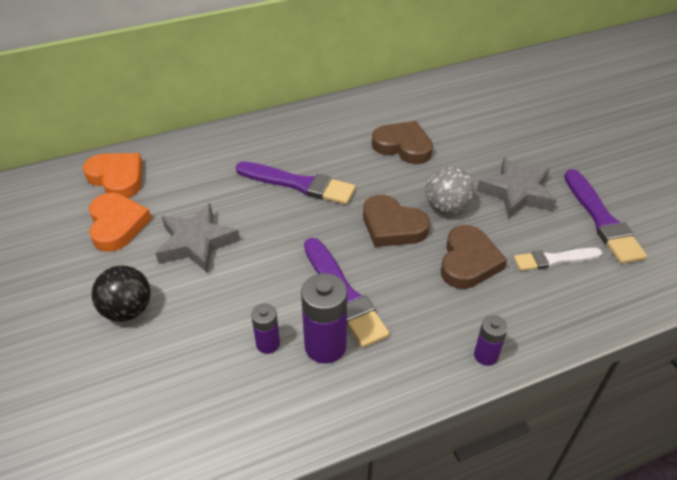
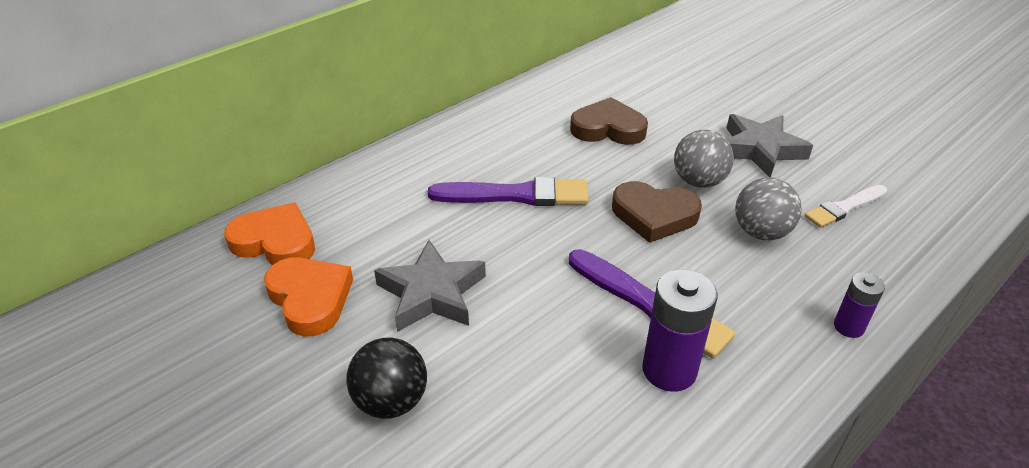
camera: 20 degrees left, 5 degrees down
purple battery [251,304,280,354] -> none
brown heart [441,225,507,289] -> grey ball [735,178,802,240]
purple brush [564,169,647,264] -> none

